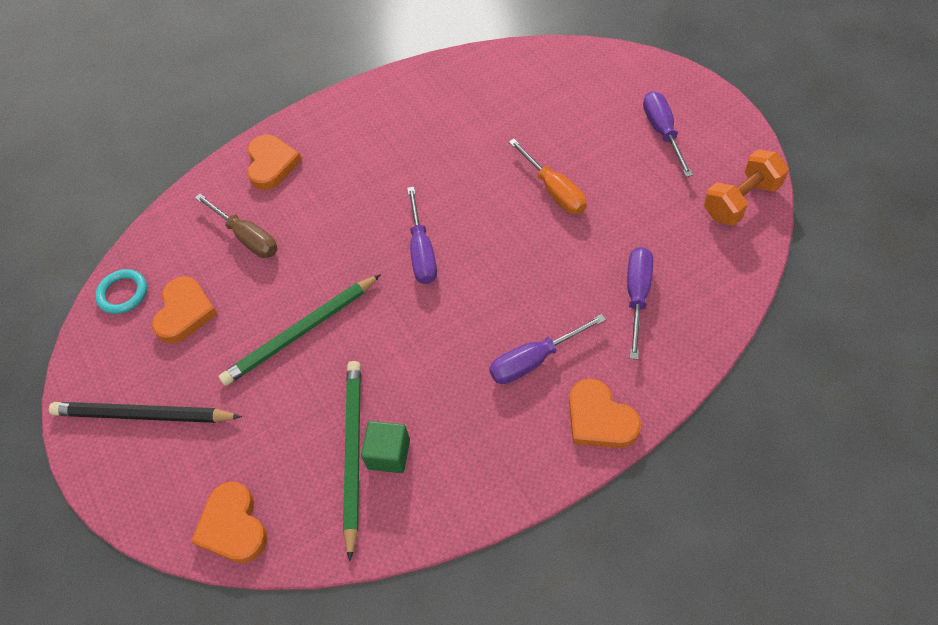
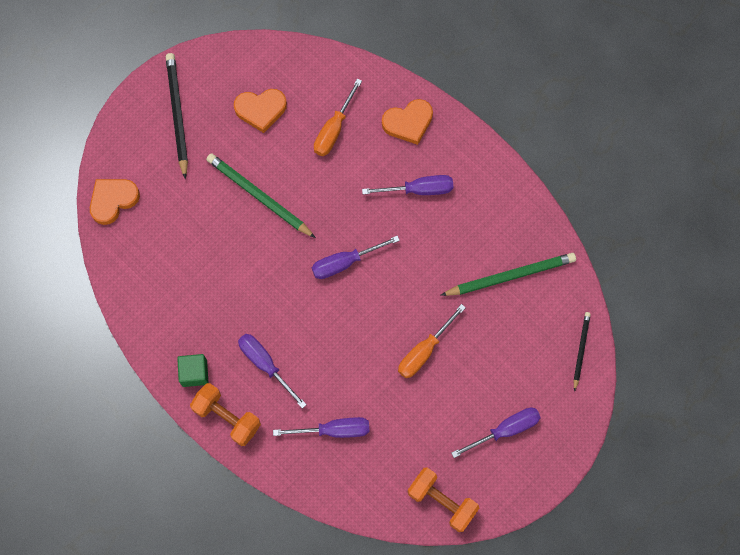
camera: 70 degrees right, 15 degrees up
turquoise ring [95,269,147,314] -> none
brown screwdriver [195,194,277,258] -> orange screwdriver [314,79,362,156]
green pencil [343,361,361,561] -> green pencil moved to [440,253,576,296]
green cube [361,421,410,473] -> green cube moved to [177,354,209,387]
orange heart [569,378,641,448] -> orange dumbbell [190,383,261,446]
none -> purple screwdriver [362,175,453,195]
none -> black pencil [574,312,591,392]

